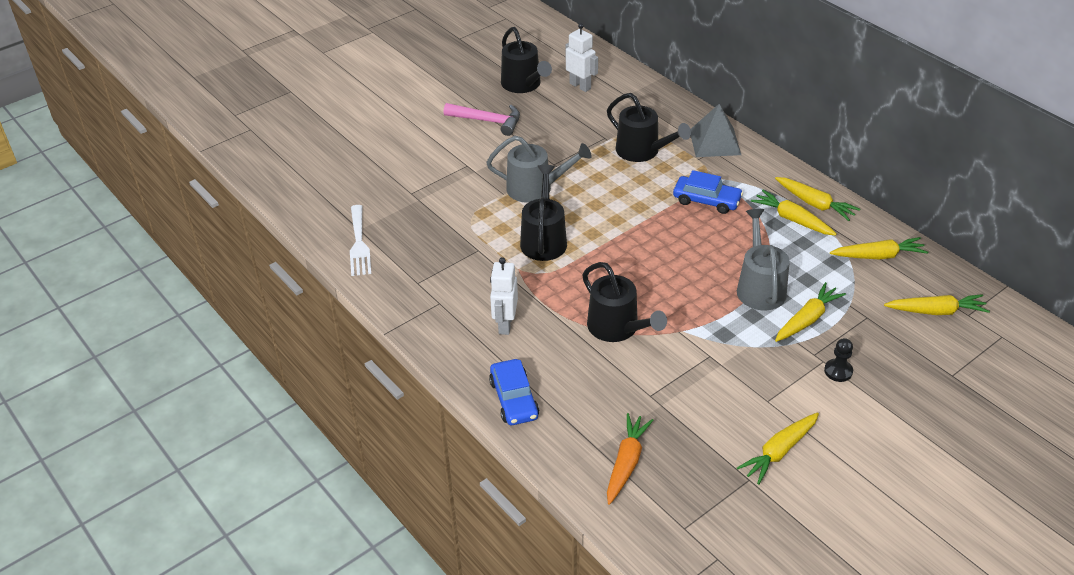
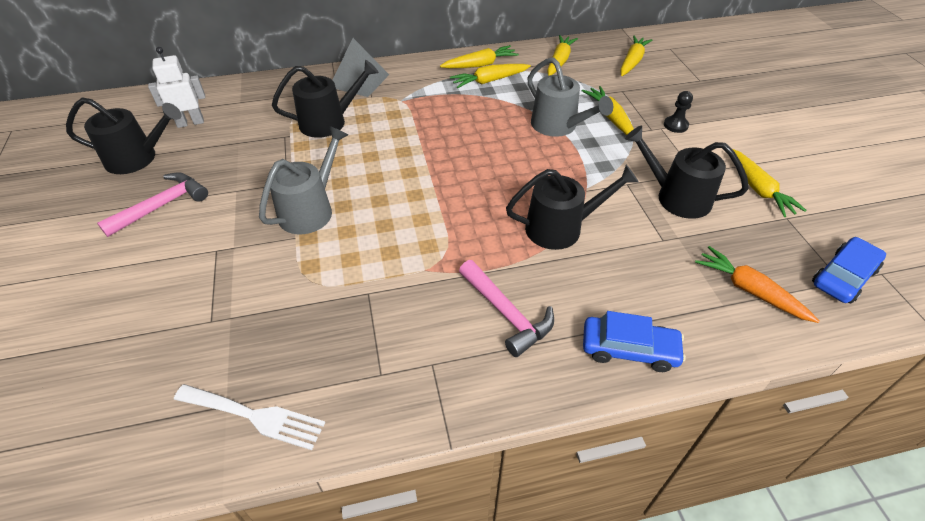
camera: 65 degrees left, 5 degrees up
white robot [490,257,518,335] -> pink hammer [459,260,554,357]
black watering can [520,165,567,261] -> black watering can moved to [625,126,749,219]
blue car [673,170,743,214] -> blue car moved to [812,237,886,303]
grey watering can [737,209,790,310] -> grey watering can turned 150 degrees counterclockwise [528,57,613,137]

